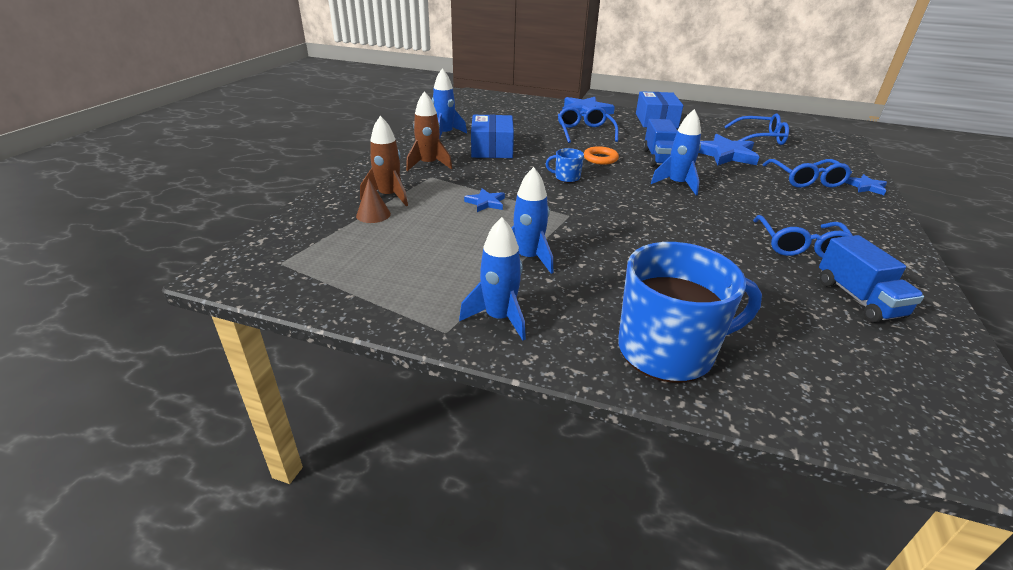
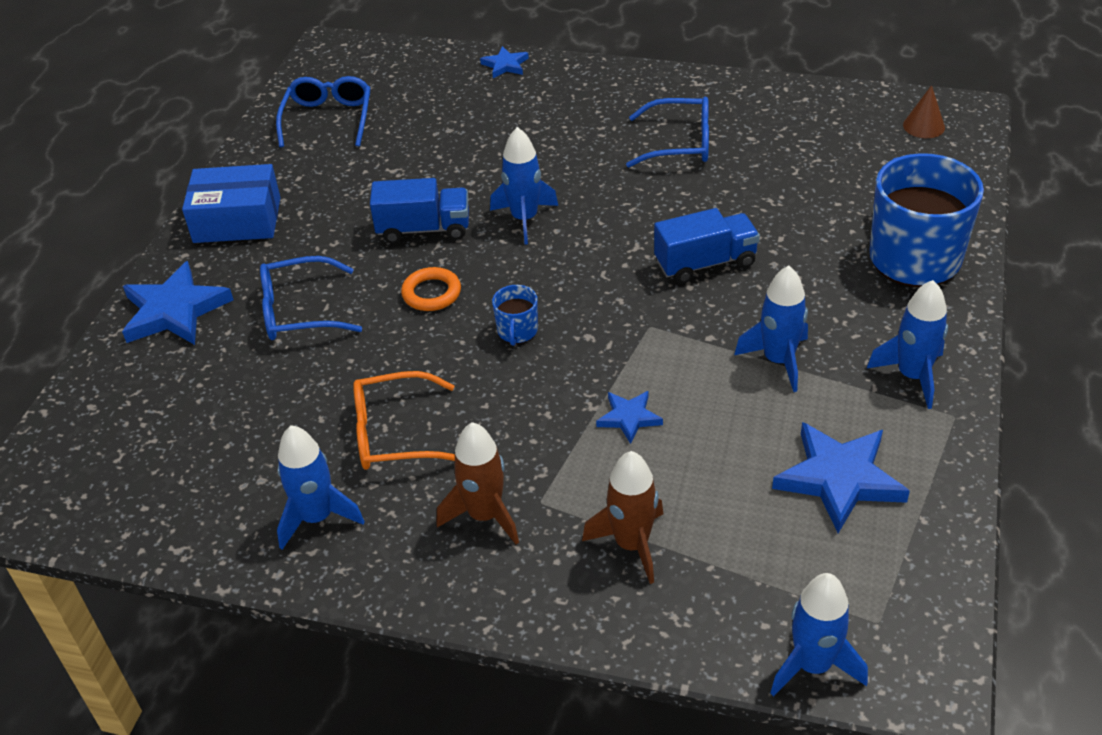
camera: 90 degrees left, 10 degrees up
brown cone [356,178,391,223] -> brown cone moved to [903,85,945,138]
blue box [471,115,514,158] -> orange glasses [353,371,455,470]
blue star [698,134,759,166] -> blue star moved to [772,422,910,533]
blue glasses [763,159,852,188] -> none
blue truck [819,235,924,323] -> blue truck moved to [654,208,760,284]
none -> blue rocket [771,573,868,697]

